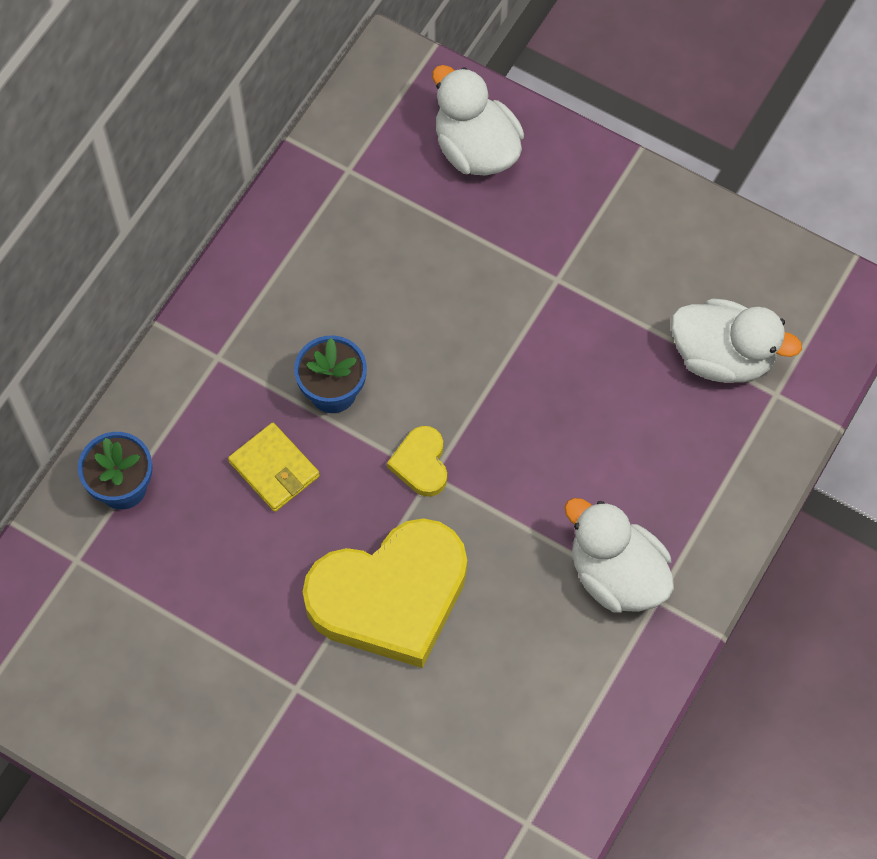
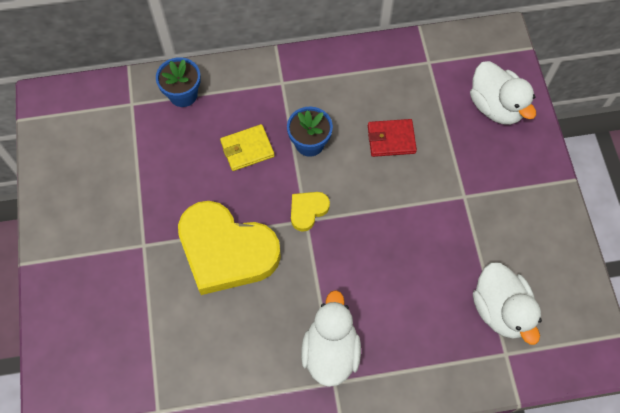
camera: 50 degrees right, 0 degrees up
yellow wallet [228,423,320,512] -> yellow wallet turned 60 degrees clockwise [220,124,275,171]
white duck [432,65,524,176] -> white duck turned 135 degrees clockwise [470,61,536,125]
none -> red wallet [368,119,417,157]

